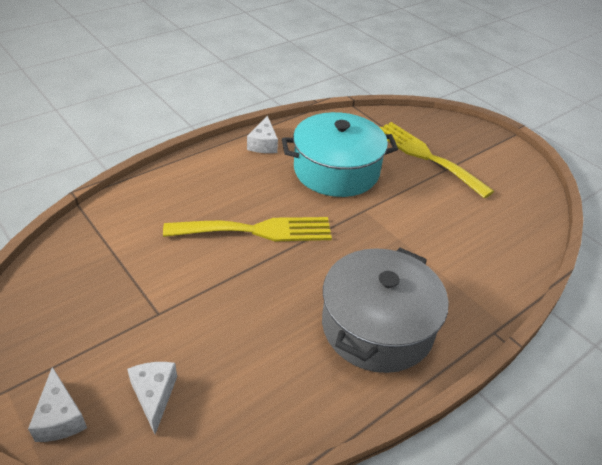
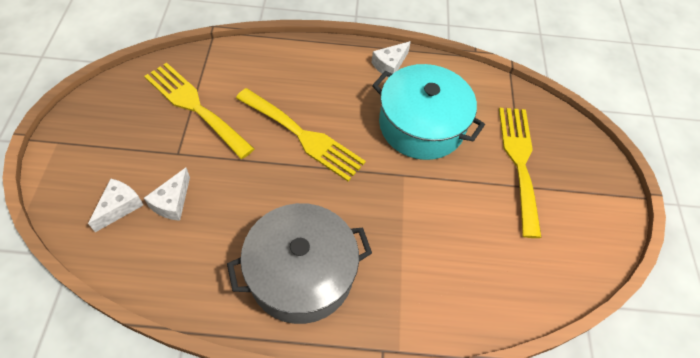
camera: 40 degrees right, 15 degrees up
white cheese [28,367,87,442] -> white cheese moved to [144,168,190,221]
none -> yellow fork [144,63,254,159]

